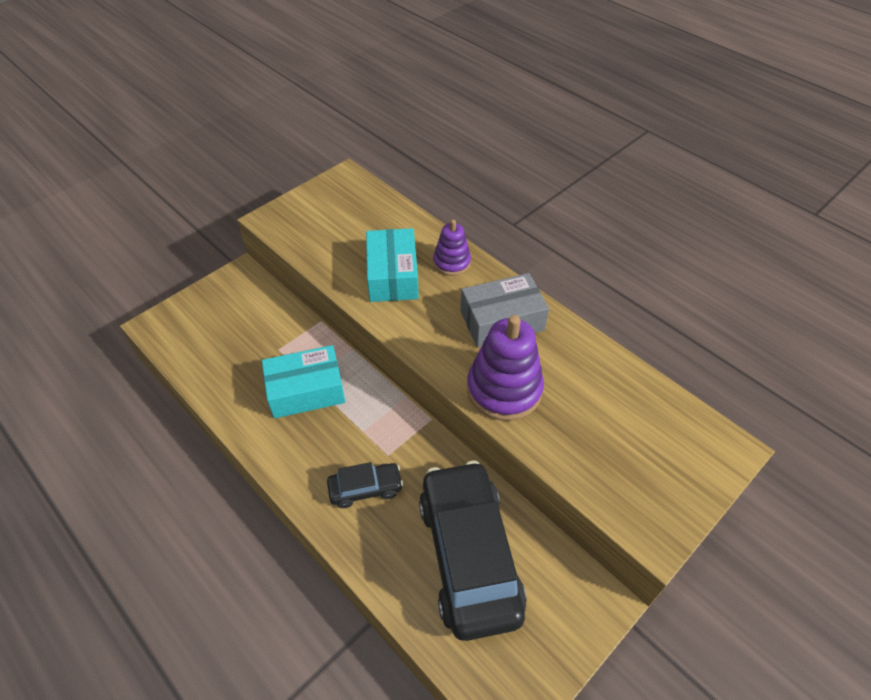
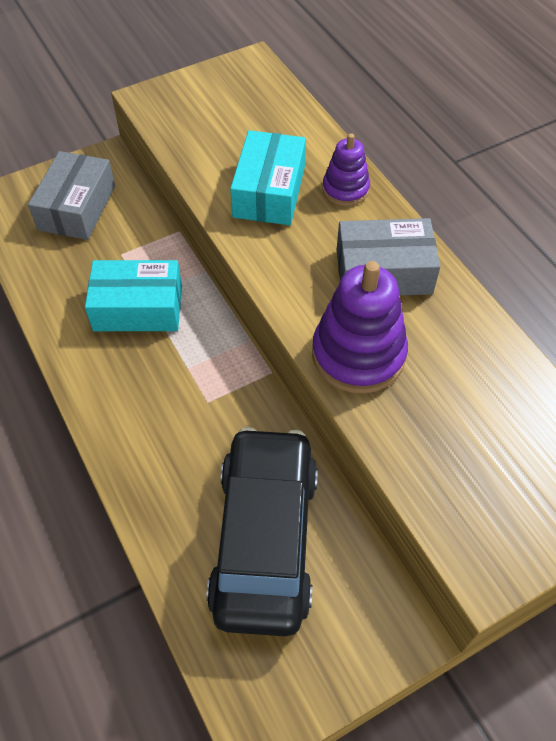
camera: 15 degrees right, 5 degrees up
black car [327,462,403,508] -> none
none -> grey box [28,151,115,240]

